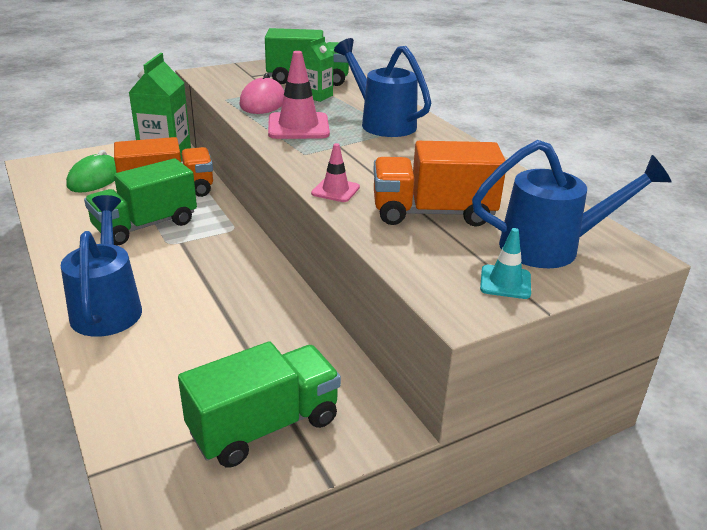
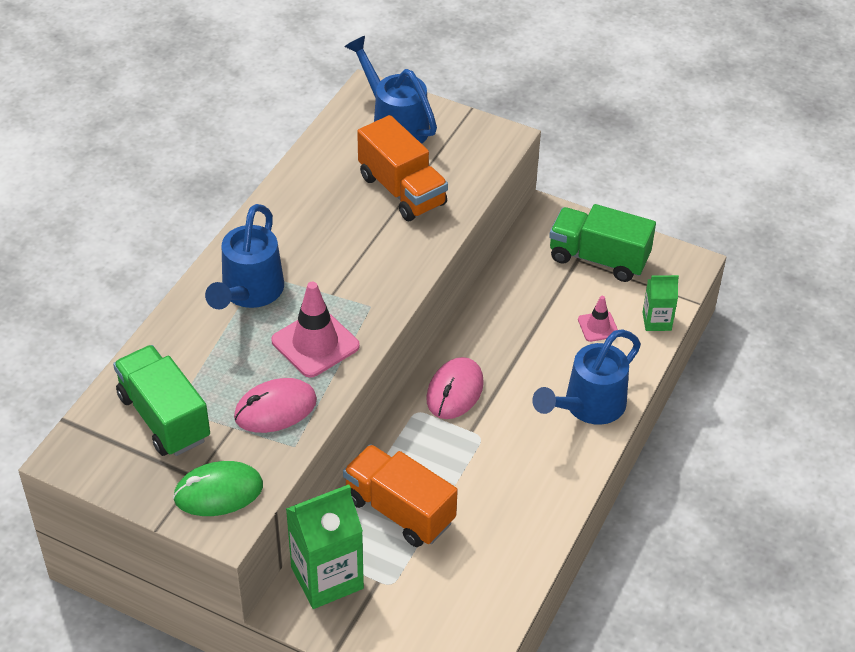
camera: 125 degrees left, 15 degrees up
green mouse [66,150,117,193] -> green mouse moved to [173,461,263,516]
green truck [84,158,197,246] -> none
green carton [303,37,334,102] -> green carton moved to [643,275,679,331]
pink traffic cone [311,143,360,202] -> pink traffic cone moved to [578,296,618,342]
turquoise traffic cone [480,228,531,299] -> none
none -> pink mouse [426,357,484,419]

